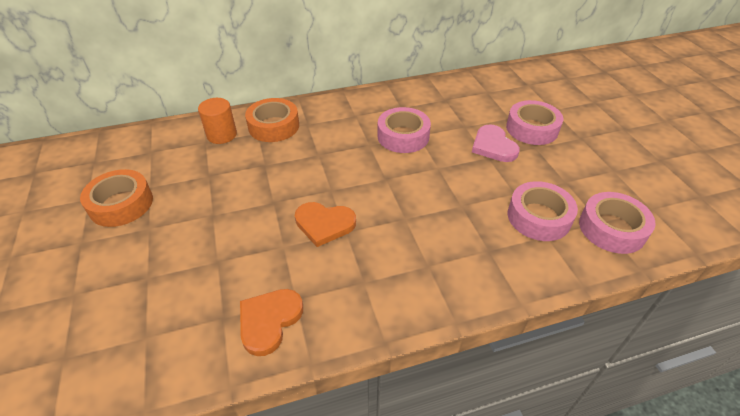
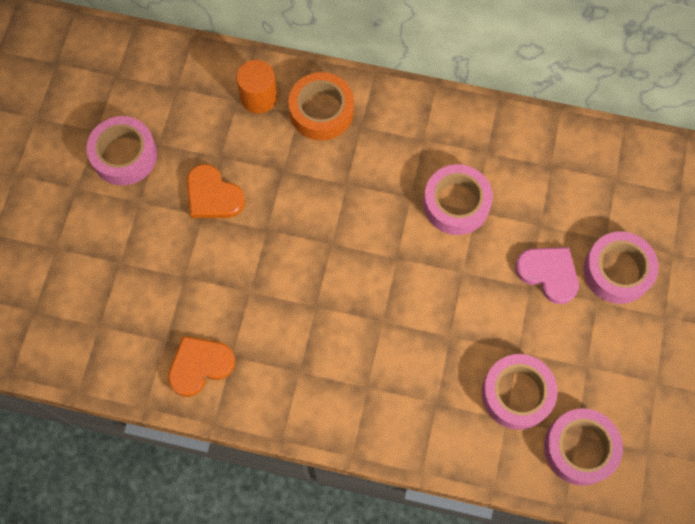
camera: 30 degrees right, 25 degrees up
orange tape [80,169,153,227] -> pink tape [86,116,157,185]
orange heart [295,202,356,247] -> orange heart moved to [187,164,245,218]
pink heart [472,124,520,162] -> pink heart turned 120 degrees clockwise [515,247,579,304]

